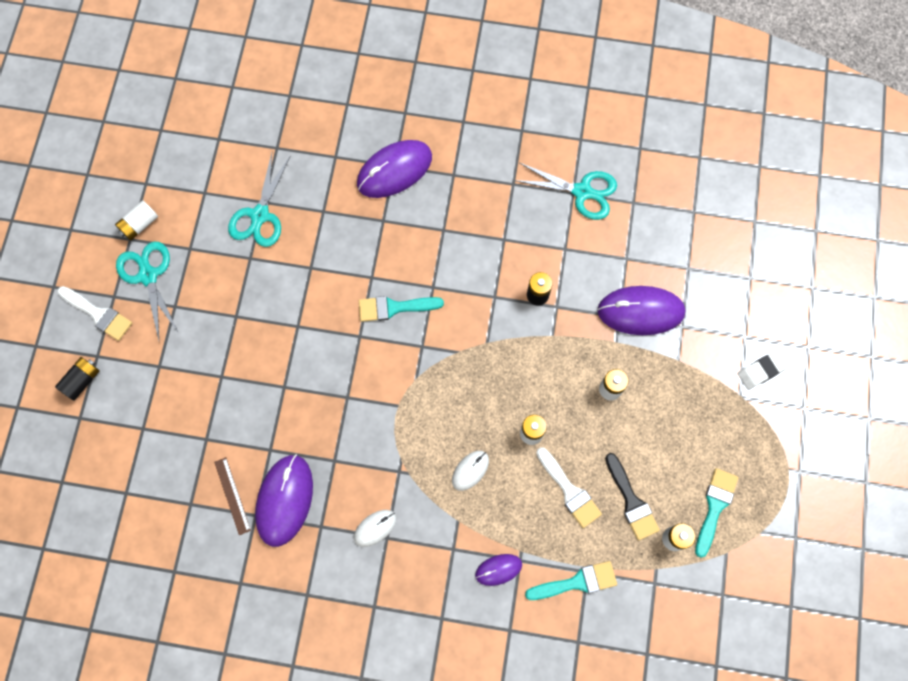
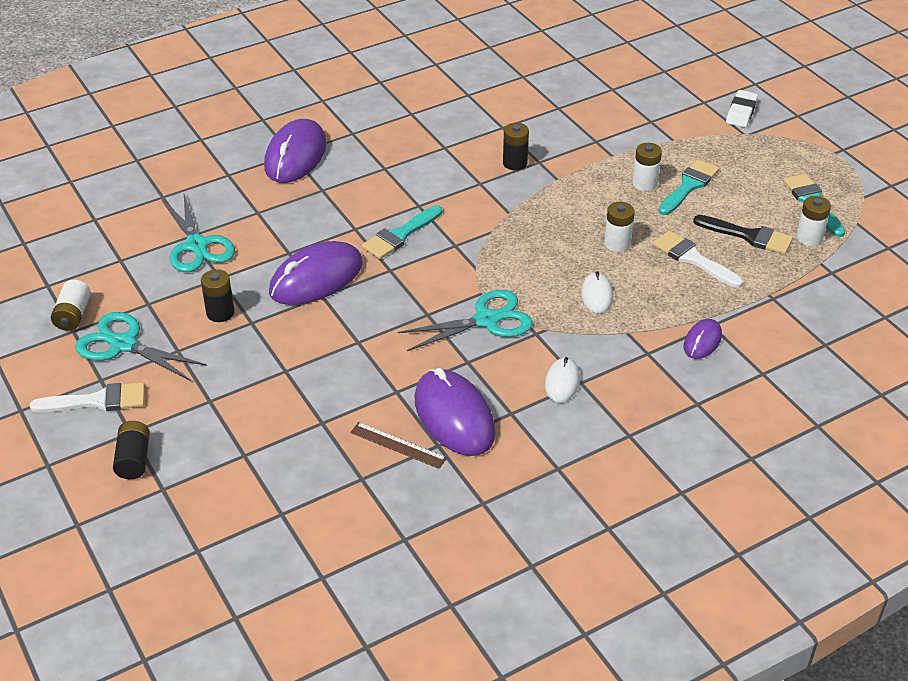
camera: 40 degrees left, 30 degrees down
turquoise scissors [513,163,617,220] -> turquoise scissors moved to [398,290,533,351]
turquoise brush [525,561,617,600] -> turquoise brush moved to [658,159,719,215]
white brush [536,447,602,528] -> white brush turned 150 degrees counterclockwise [653,231,743,288]
purple mouse [597,286,685,335] -> purple mouse moved to [269,241,363,305]
none -> black battery [201,269,234,322]

